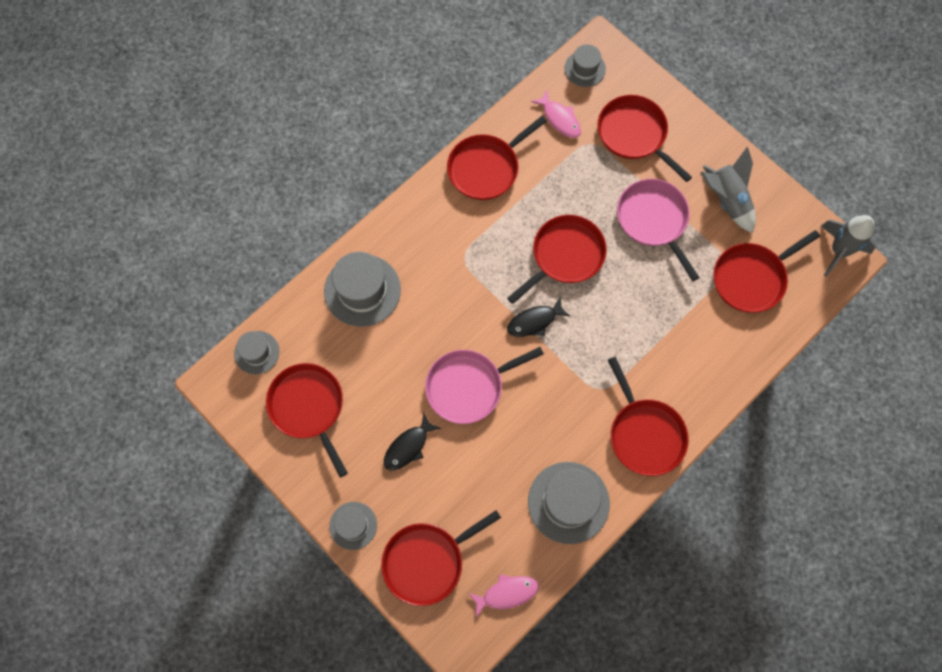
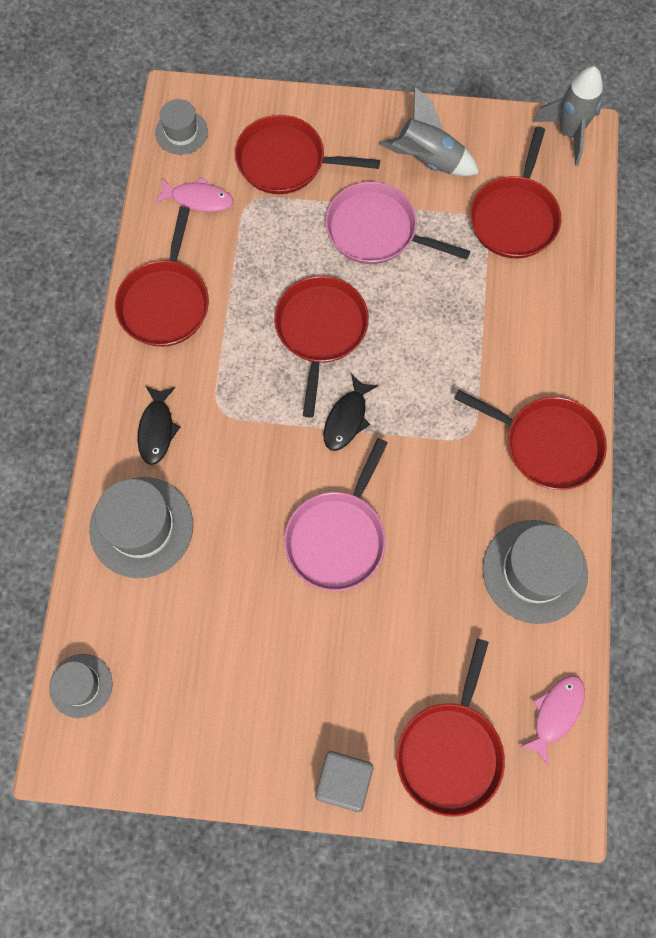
camera: 40 degrees left, 0 degrees up
red pan [266,363,348,478] -> none
grey hat [329,502,377,550] -> grey cube [315,751,373,812]
black fish [384,413,441,470] -> black fish moved to [137,386,181,465]

